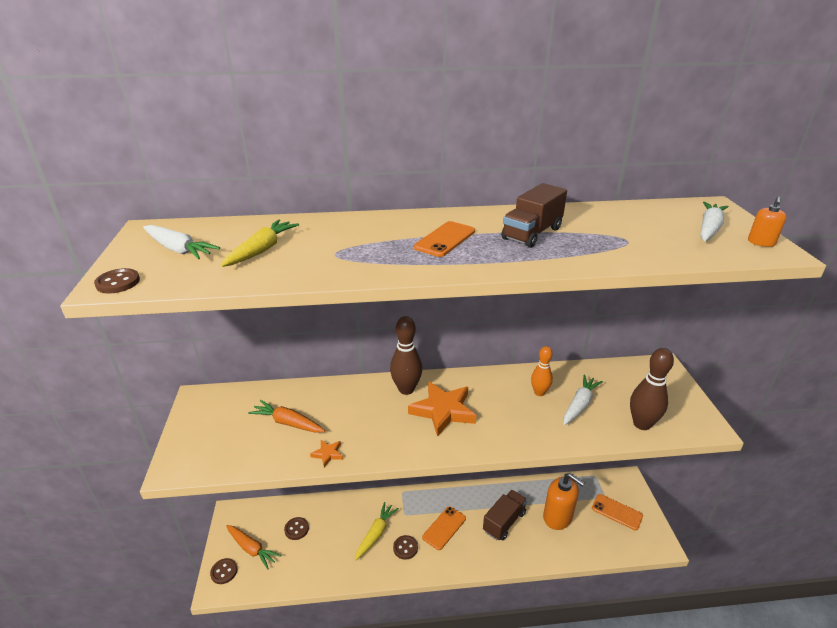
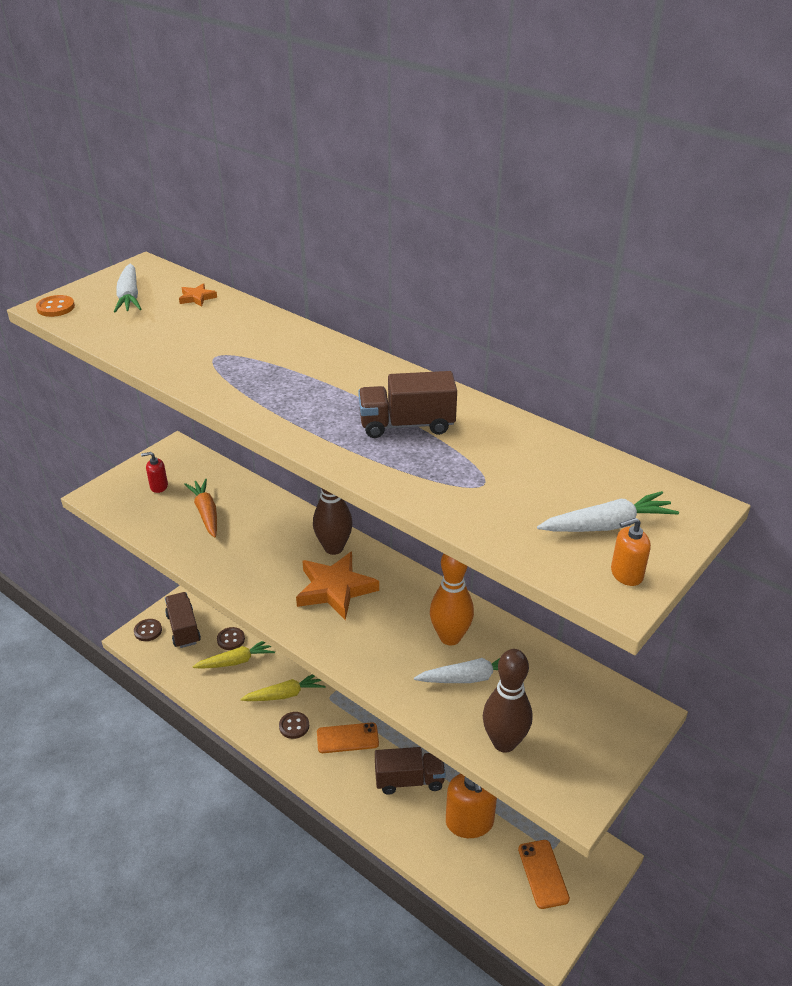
camera: 45 degrees right, 5 degrees up
brown button [94,268,140,293] -> orange button [36,295,75,317]
yellow carrot [221,220,299,267] -> yellow carrot moved to [193,641,275,669]
orange carrot [226,525,281,570] -> brown truck [165,592,201,648]
orange star [310,440,343,467] -> orange star moved to [179,283,217,307]
orange phone [414,221,475,257] -> none
orange bowling pin [531,346,553,396] -> orange bowling pin [430,553,474,645], size x1.53
none -> red soap dispenser [141,452,168,493]

